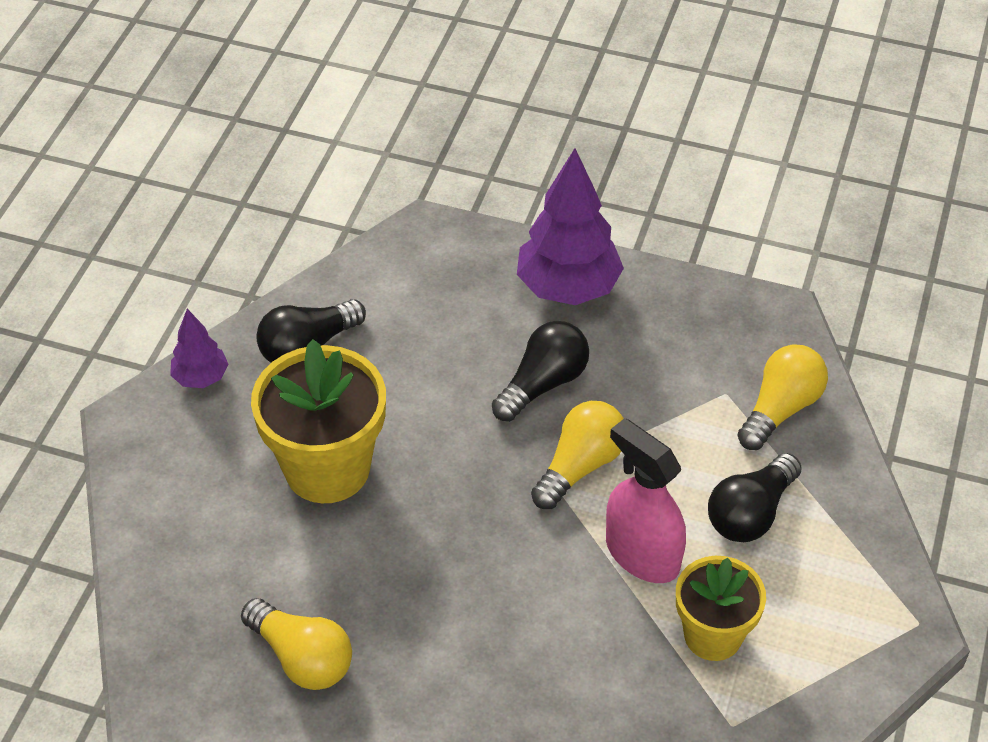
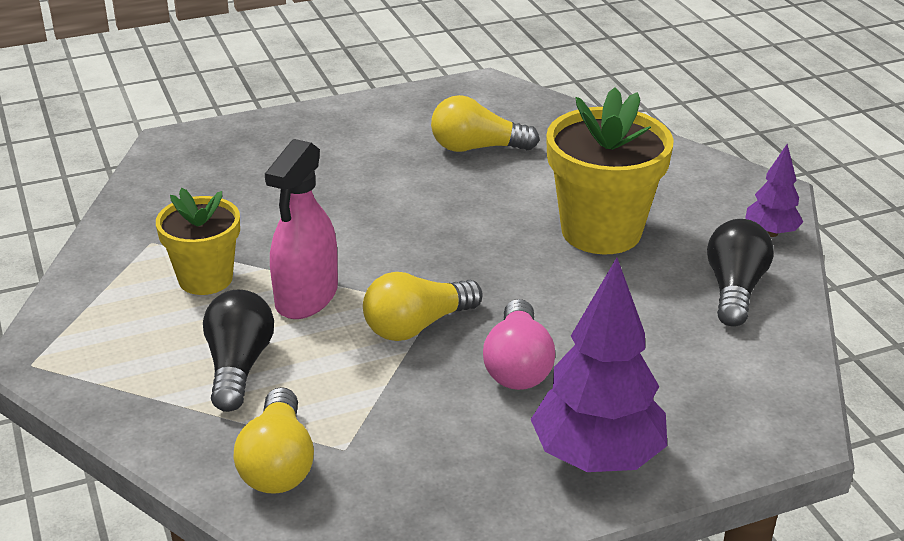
camera: 140 degrees right, 15 degrees down
black light bulb [492,321,589,422] -> pink light bulb [483,299,555,390]
yellow light bulb [531,401,624,509] -> yellow light bulb turned 60 degrees clockwise [363,272,483,341]
pink spray bottle [606,418,686,583] -> pink spray bottle turned 105 degrees clockwise [265,139,338,319]

